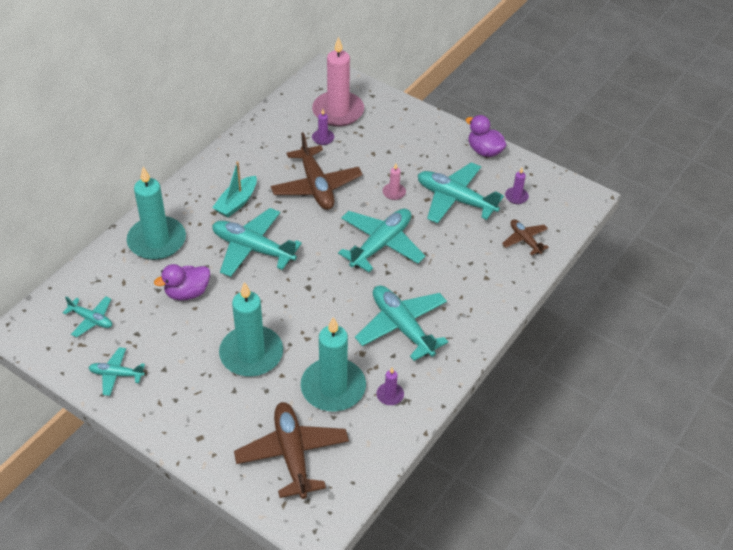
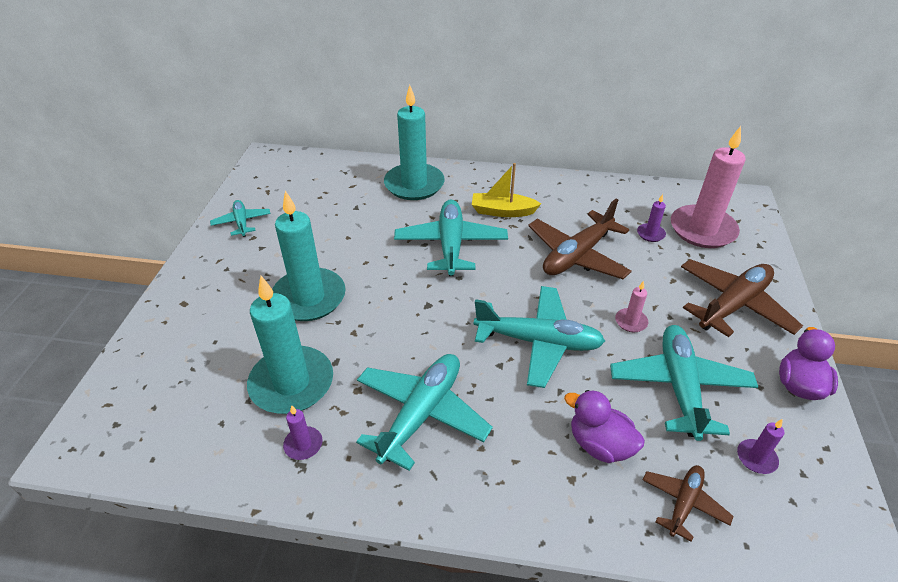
camera: 65 degrees right, 5 degrees down
turquoise plane [62,296,112,338] -> none
purple duck [154,264,210,301] -> purple duck moved to [564,390,645,463]
turquoise boat [212,162,257,218] -> yellow boat [472,163,541,217]
brown plane [234,402,349,499] -> brown plane moved to [681,259,803,337]

